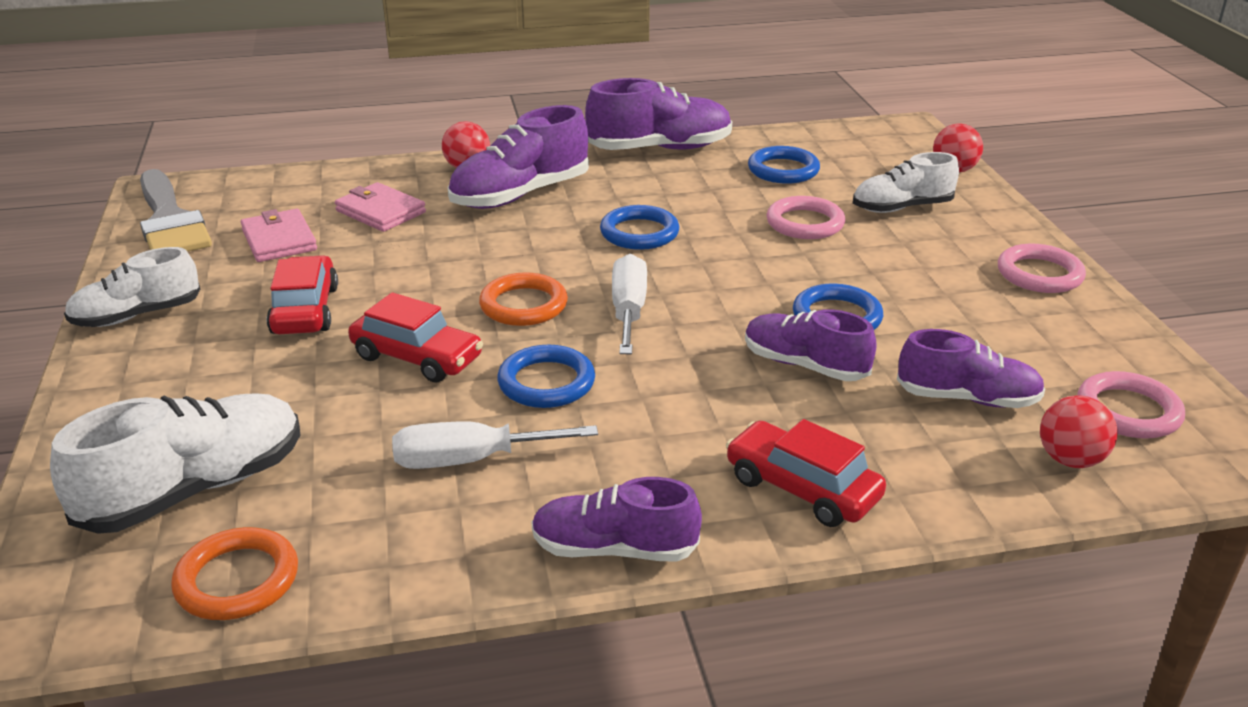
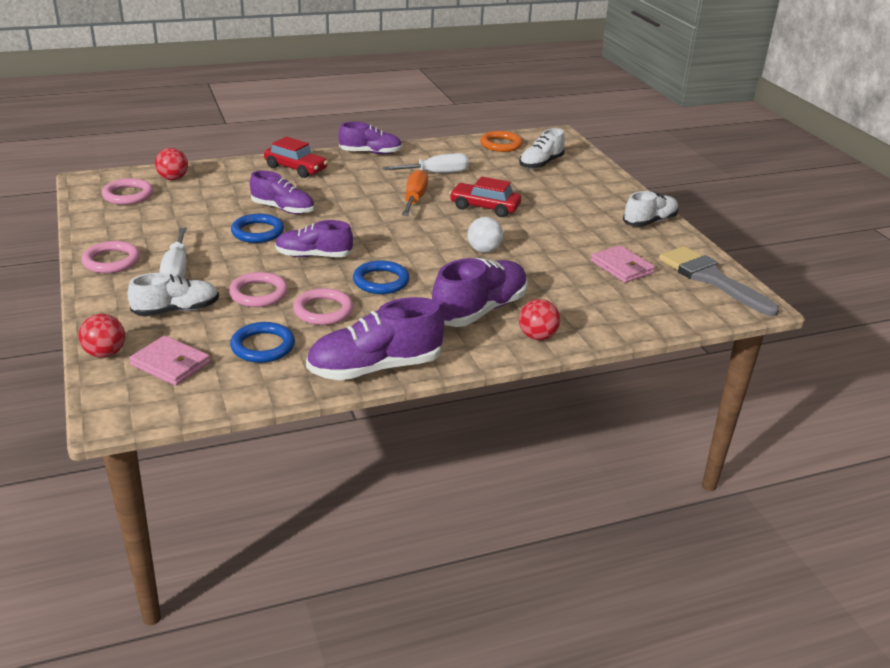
camera: 170 degrees right, 0 degrees up
white shoe [50,393,300,534] -> white shoe [519,128,565,169], size x0.67
red car [267,255,338,334] -> none
pink wallet [335,182,426,232] -> pink wallet moved to [129,335,210,386]
orange ring [479,272,568,326] -> none
blue ring [497,345,595,408] -> orange screwdriver [402,170,428,216]
white screwdriver [612,254,647,354] -> white screwdriver moved to [160,228,187,279]
purple shoe [897,329,1045,408] -> purple shoe moved to [275,220,353,257]
none -> pink ring [293,288,353,325]
none -> white ball [467,217,503,253]

